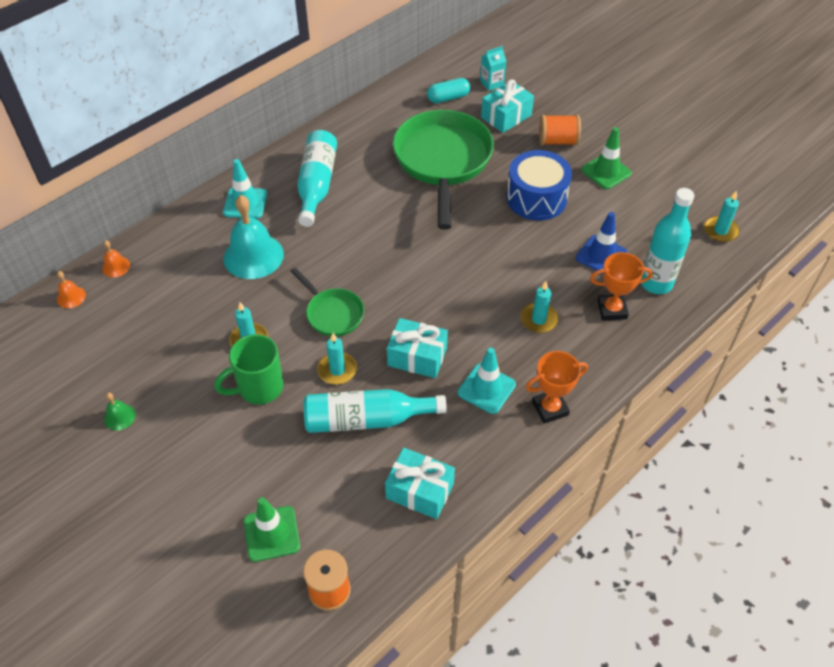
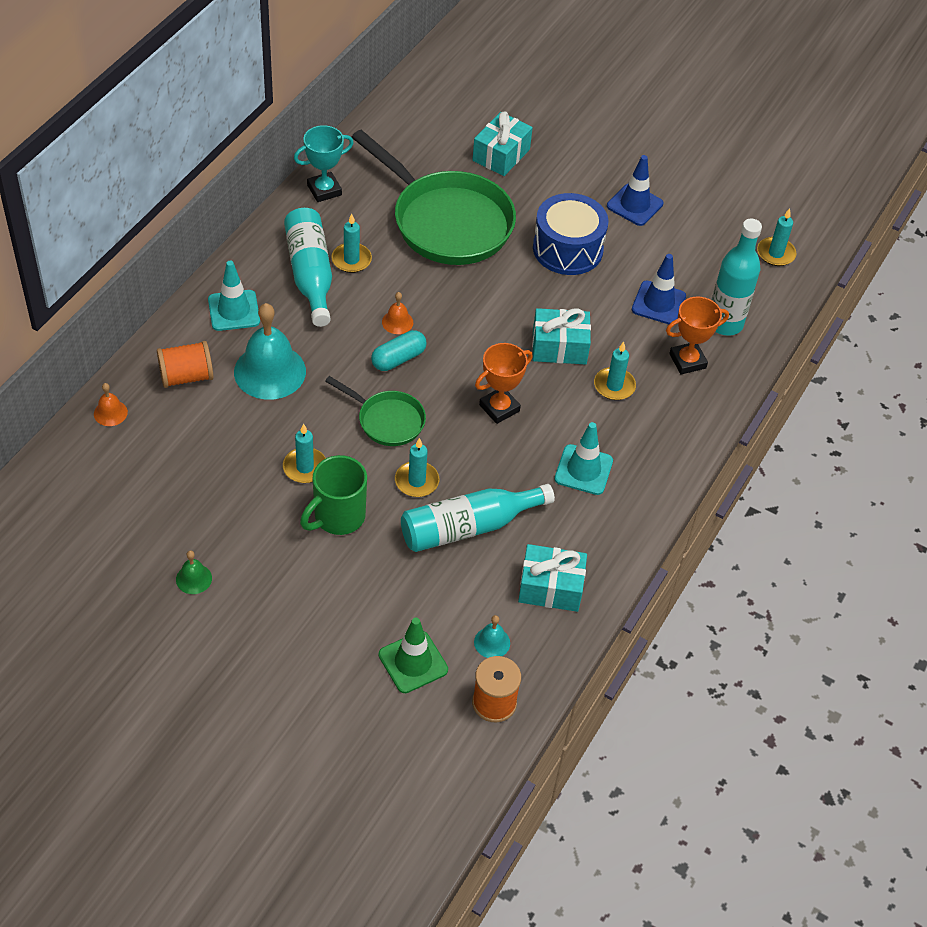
camera: 20 degrees left, 0 degrees up
orange bell [57,271,86,308] -> orange bell moved to [382,292,413,334]
turquoise gift [387,318,448,378] -> turquoise gift moved to [532,308,591,365]
green pan [393,110,494,230] -> green pan turned 150 degrees clockwise [352,130,516,265]
turquoise capsule [427,78,470,103] -> turquoise capsule moved to [371,330,427,371]
turquoise carton [480,46,506,91] -> none
orange trophy [526,351,588,424] -> orange trophy moved to [475,343,533,424]
orange spool [539,115,581,145] -> orange spool moved to [157,341,213,388]
green traffic cone [582,127,632,189] -> blue traffic cone [607,155,663,226]
none -> turquoise trophy [294,125,354,202]
none -> turquoise candle [332,214,372,273]
none -> turquoise bell [474,615,510,658]

